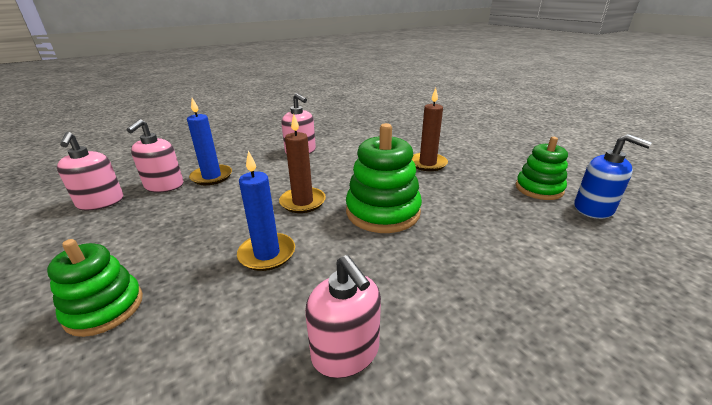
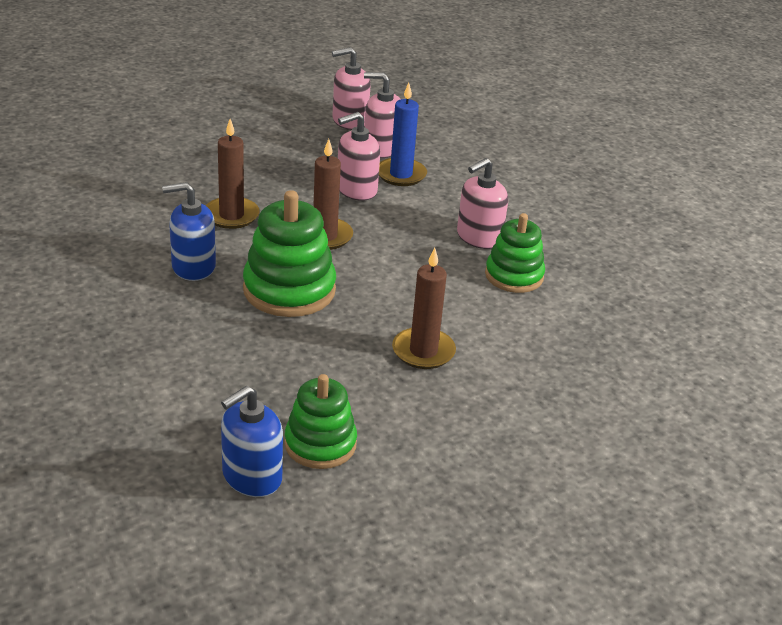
camera: 90 degrees right, 5 degrees up
green stacking toy [47,239,143,337] -> green stacking toy moved to [485,213,545,293]
blue candle [237,151,295,271] -> brown candle [206,119,260,229]
pink soap dispenser [305,255,381,378] -> pink soap dispenser moved to [338,112,380,201]
none -> blue soap dispenser [162,182,216,281]

